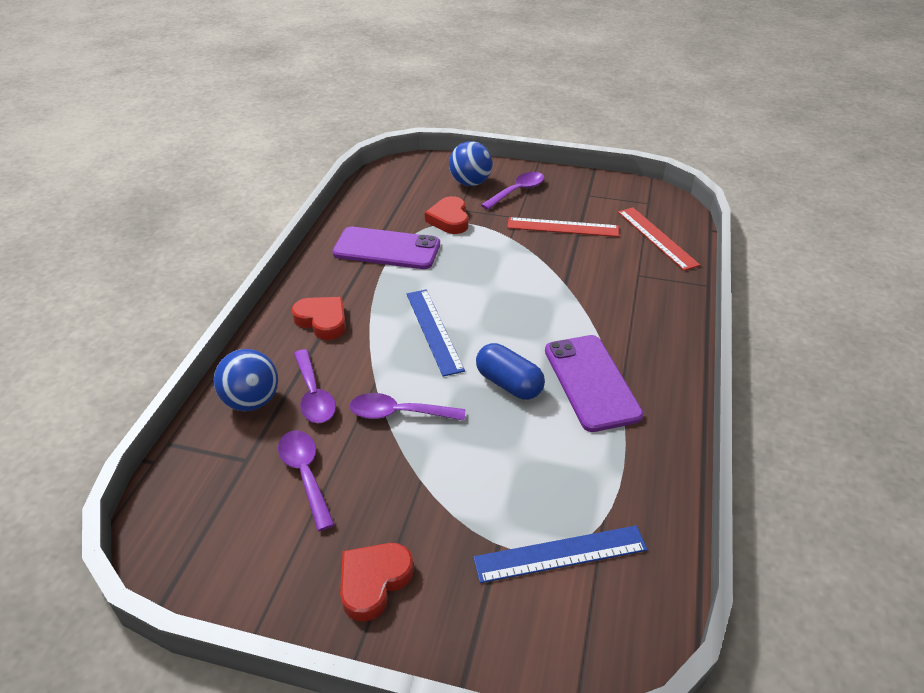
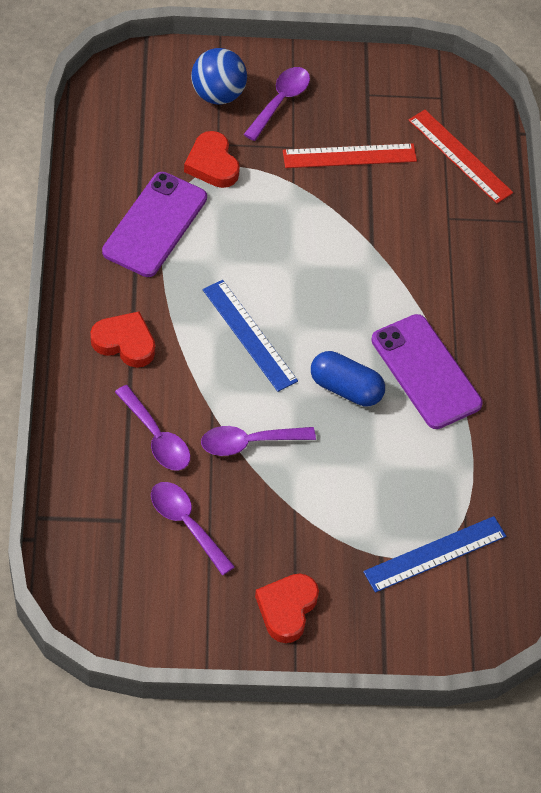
camera: 20 degrees left, 15 degrees up
blue ball [214,349,278,411] -> none
purple phone [332,227,440,269] -> purple phone turned 60 degrees counterclockwise [102,172,207,277]

